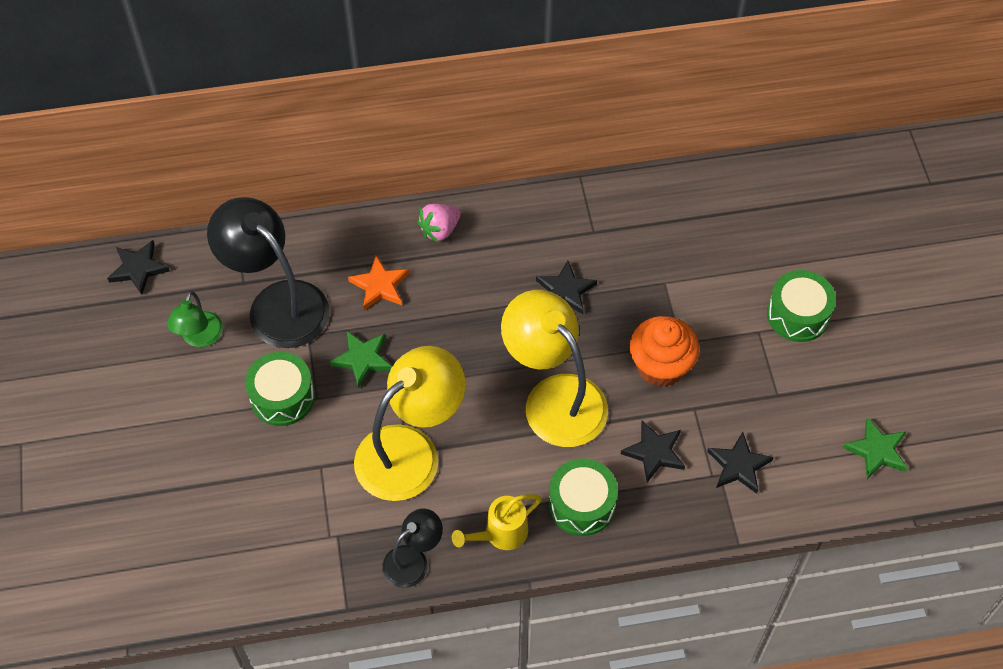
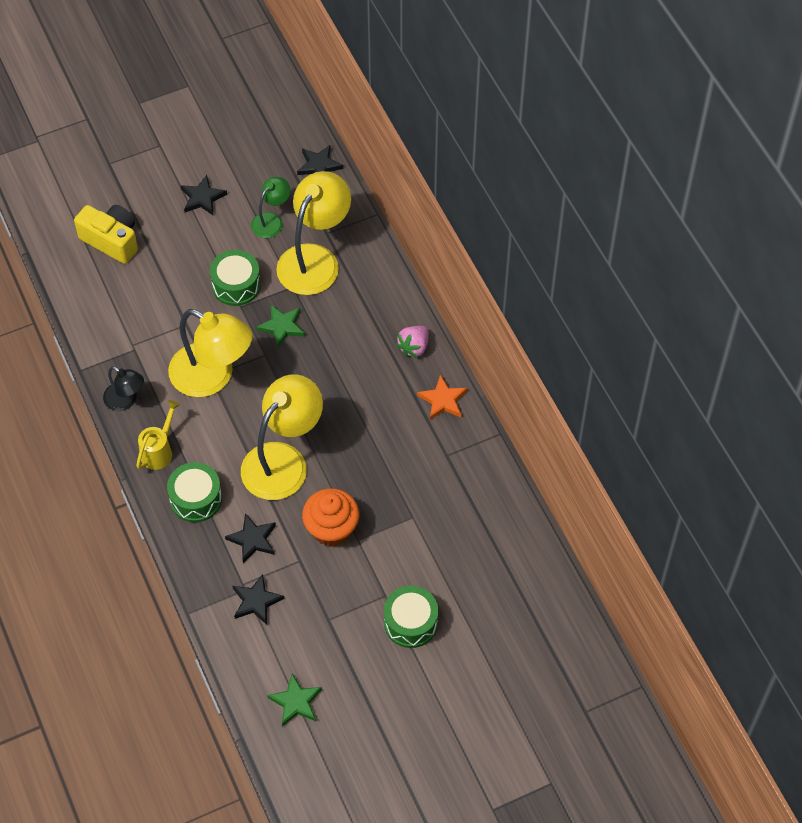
camera: 75 degrees right, 0 degrees up
green lamp [167,291,223,347] -> green lamp turned 135 degrees clockwise [251,177,290,238]
black lamp [207,197,330,348] -> yellow lamp [276,171,351,295]
orange star [348,256,409,310] -> orange star moved to [417,375,467,420]
pink strawberry [417,204,461,243] -> pink strawberry turned 90 degrees counterclockwise [396,326,429,358]
yellow watering can [452,494,542,550] -> yellow watering can turned 75 degrees clockwise [136,400,180,470]
black star [536,260,597,314] -> black star moved to [181,175,227,215]
none -> yellow camera [74,205,138,264]

